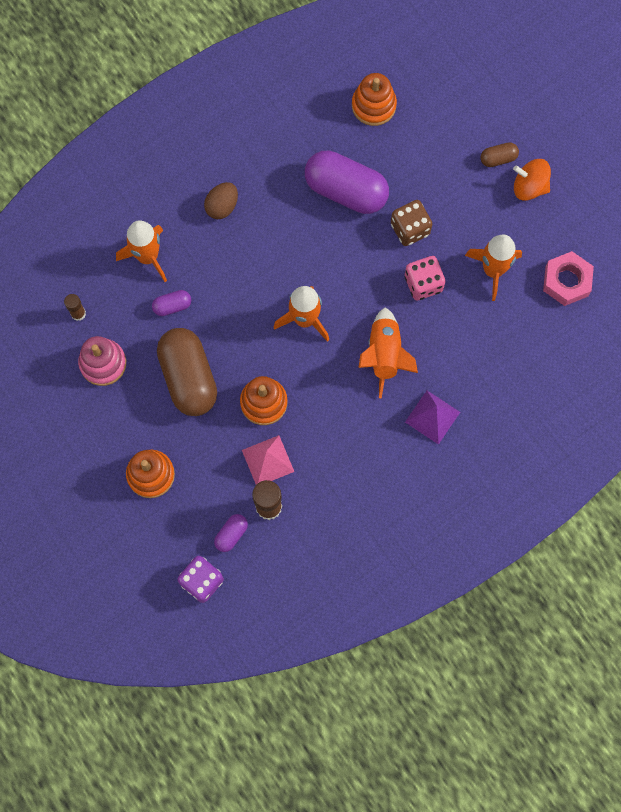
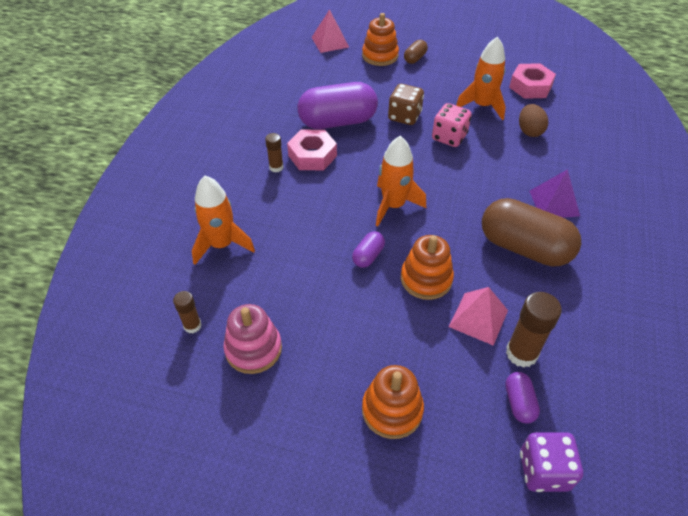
camera: 40 degrees left, 25 degrees down
purple capsule [152,290,191,316] -> purple capsule moved to [352,231,385,268]
brown capsule [157,328,217,416] -> brown capsule moved to [482,198,581,267]
brown egg [204,182,238,219] -> brown egg moved to [519,104,548,137]
orange stacking toy [352,73,397,126] -> orange stacking toy moved to [362,13,399,66]
orange rocket [359,307,418,398] -> none
orange spinning top [513,159,551,201] -> none
none -> brown glue stick [265,133,284,172]
none -> pink nut [287,130,337,170]
none -> pink pyramid [311,9,349,53]

